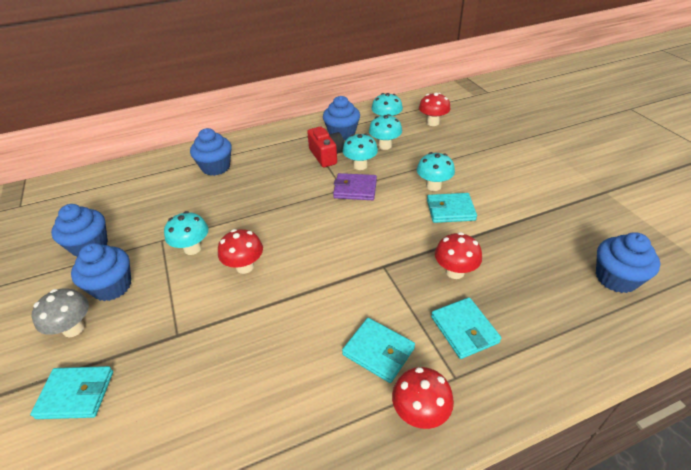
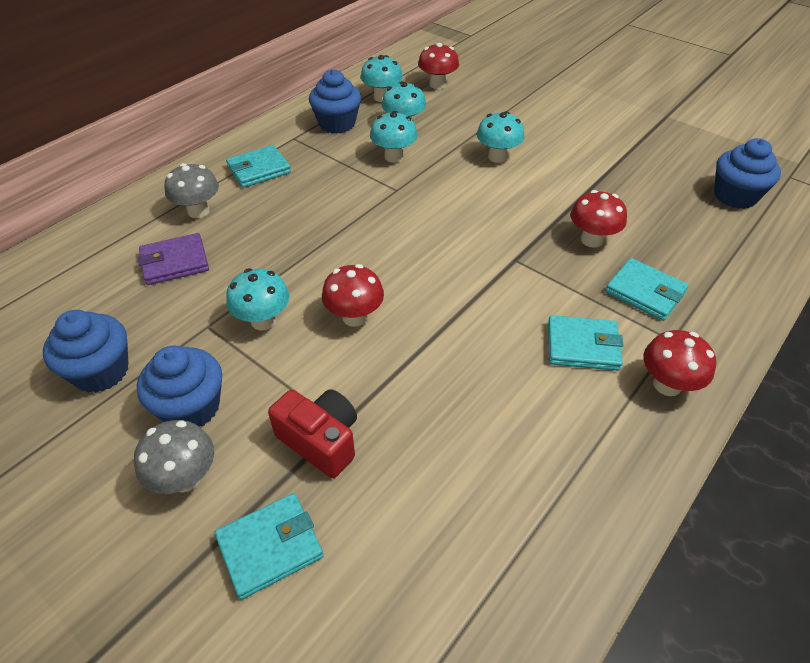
camera: 30 degrees left, 5 degrees up
blue cupcake [190,128,232,176] -> grey mushroom [164,163,219,218]
red camera [307,127,344,167] -> red camera moved to [268,389,357,478]
purple wallet [333,173,377,200] -> purple wallet moved to [138,233,209,285]
turquoise wallet [427,193,477,223] -> turquoise wallet moved to [226,145,291,188]

